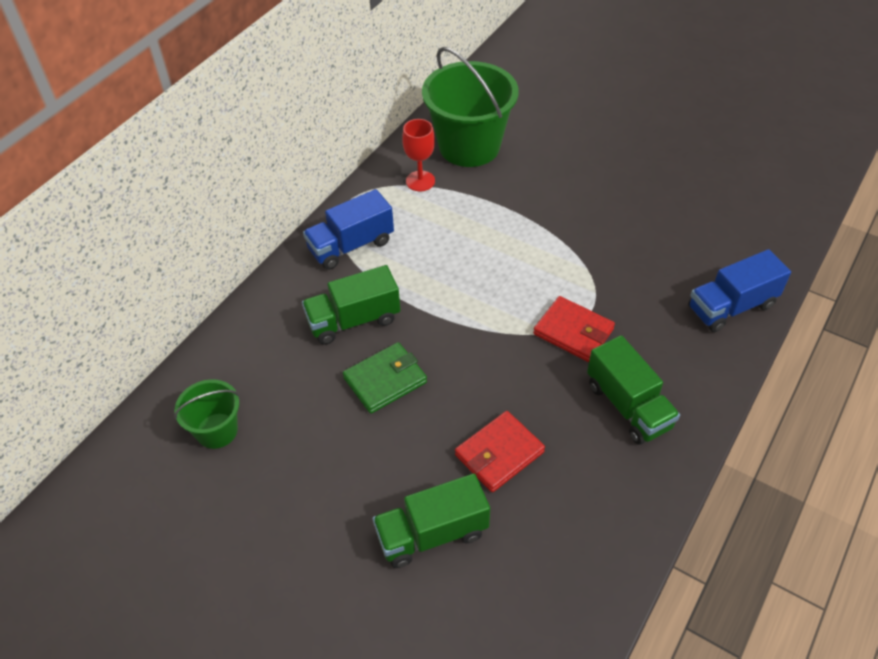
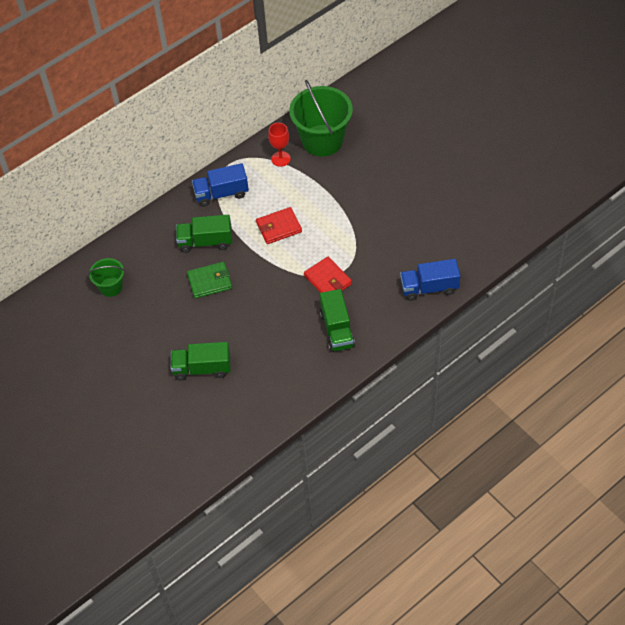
camera: 20 degrees right, 5 degrees up
red wallet [455,411,545,492] -> red wallet moved to [256,207,302,244]

